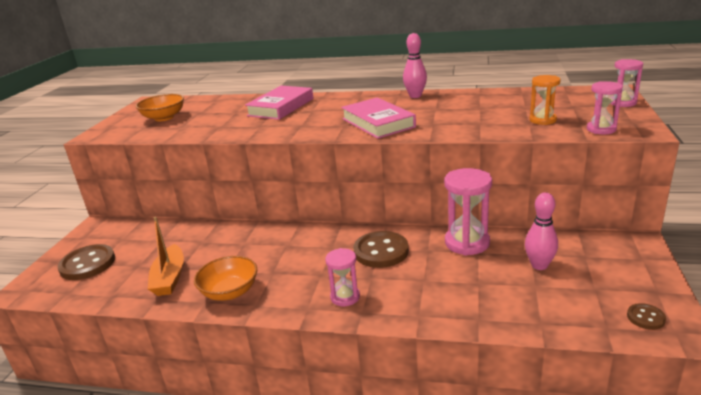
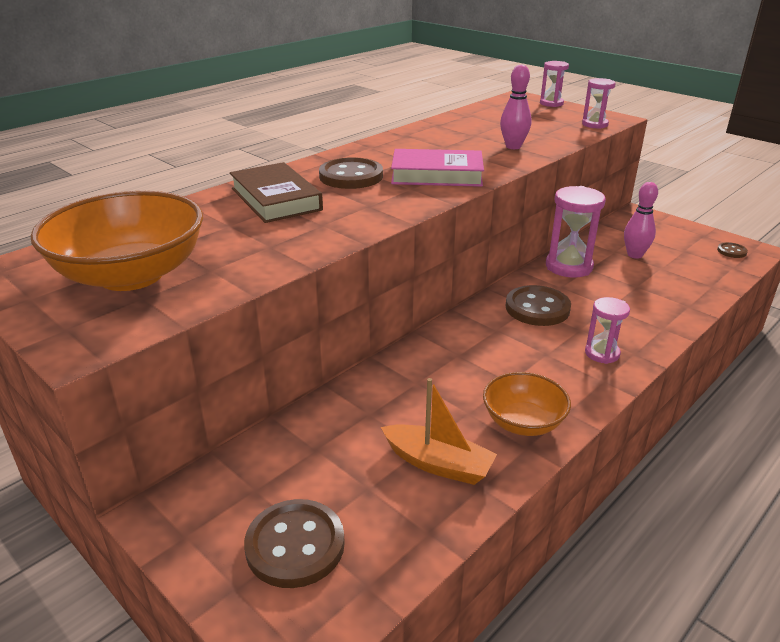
camera: 60 degrees left, 5 degrees up
orange bowl [135,94,184,121] -> orange bowl [31,191,203,291], size x1.75
pink book [245,86,313,120] -> brown book [230,162,323,223]
pink bowling pin [403,33,427,98] -> pink bowling pin moved to [500,64,531,149]
orange hourglass [530,75,561,125] -> none
none -> brown button [319,157,383,189]

